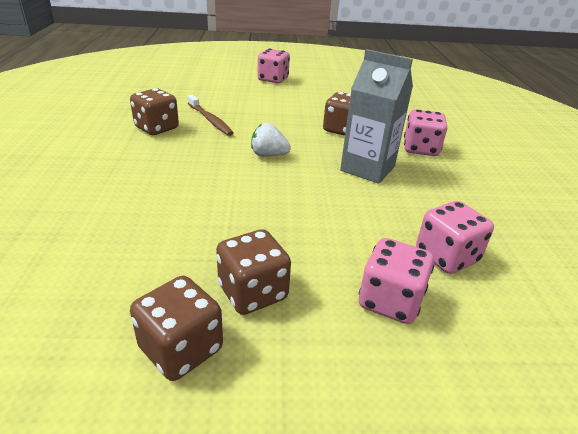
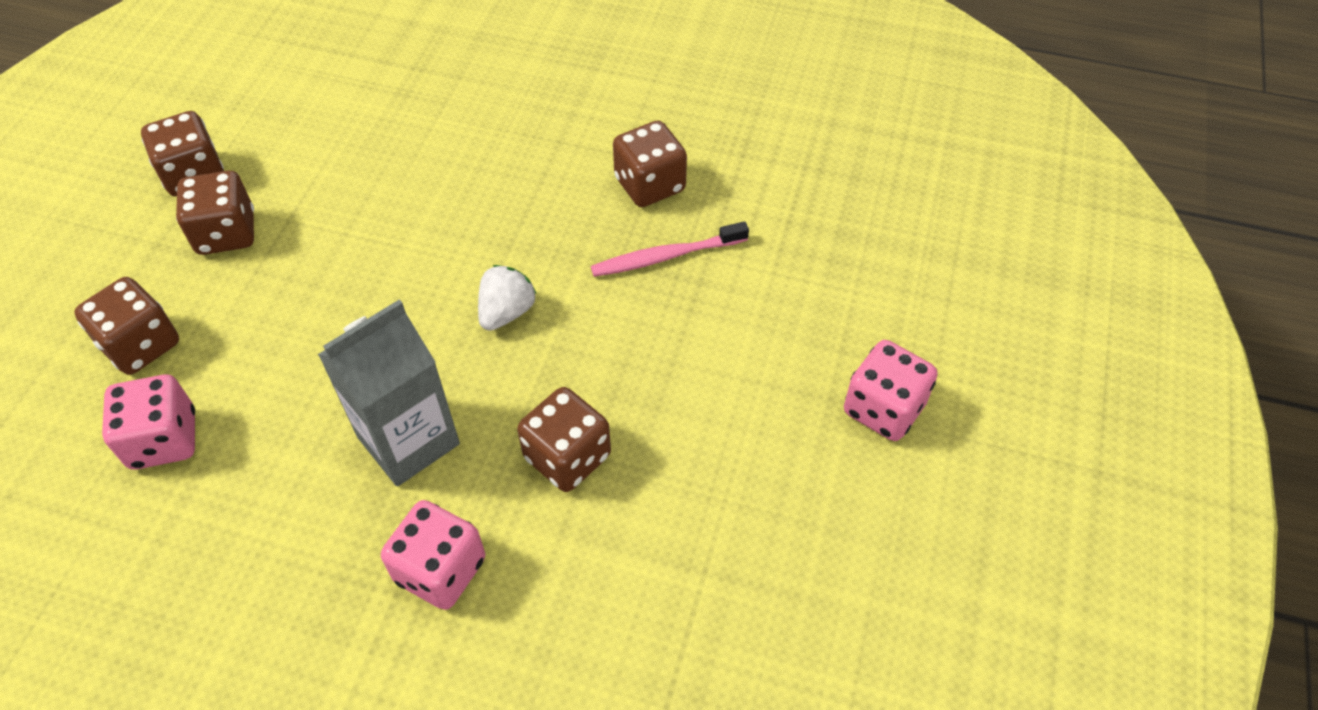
camera: 110 degrees right, 20 degrees up
brown toothbrush [188,95,234,136] -> pink toothbrush [591,221,749,277]
pink dice [359,238,434,324] -> brown dice [74,277,179,375]

